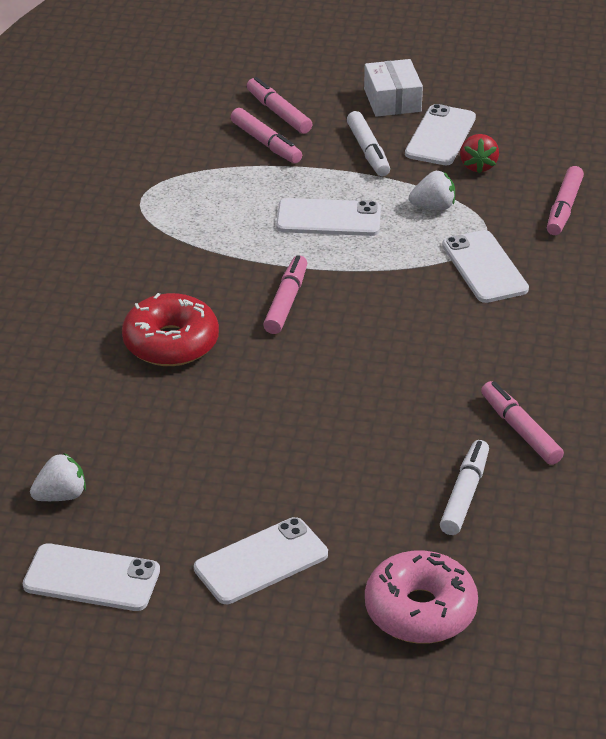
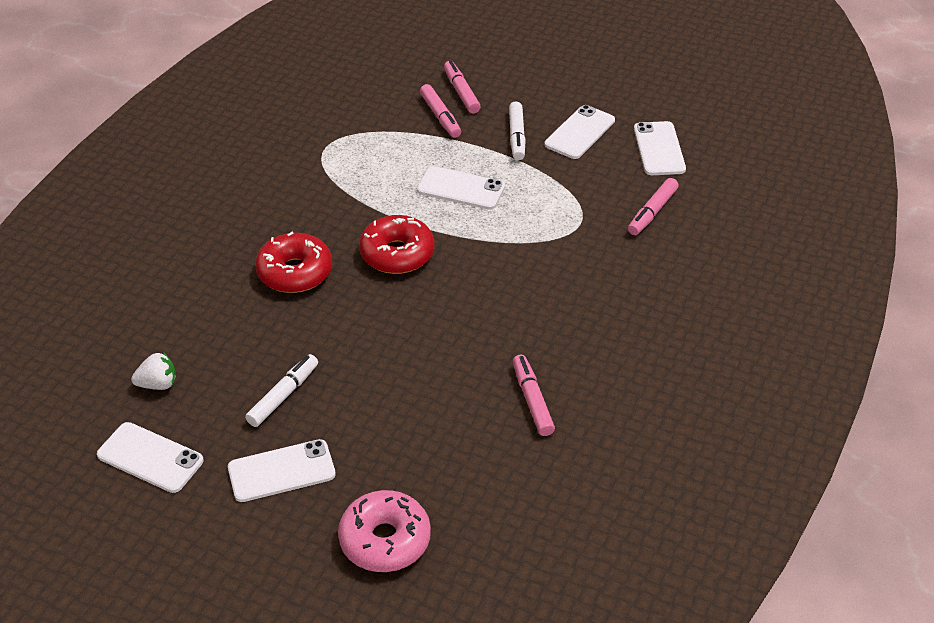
camera: 15 degrees right, 5 degrees up
pink marker [263,255,308,334] -> red donut [359,215,435,274]
white box [364,59,423,117] -> none
white strawberry [409,171,455,210] -> none
white marker [440,440,489,535] -> white marker moved to [245,354,318,427]
white phone [442,230,529,303] -> white phone moved to [634,121,686,175]
red strawberry [460,134,499,174] -> none

